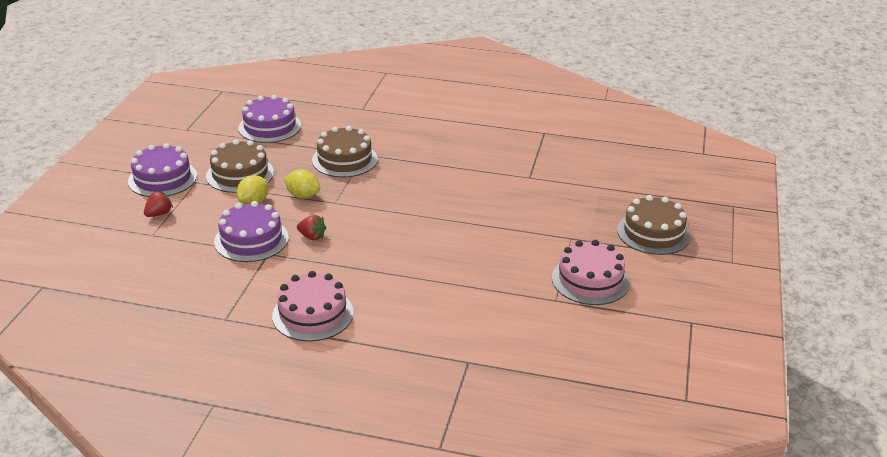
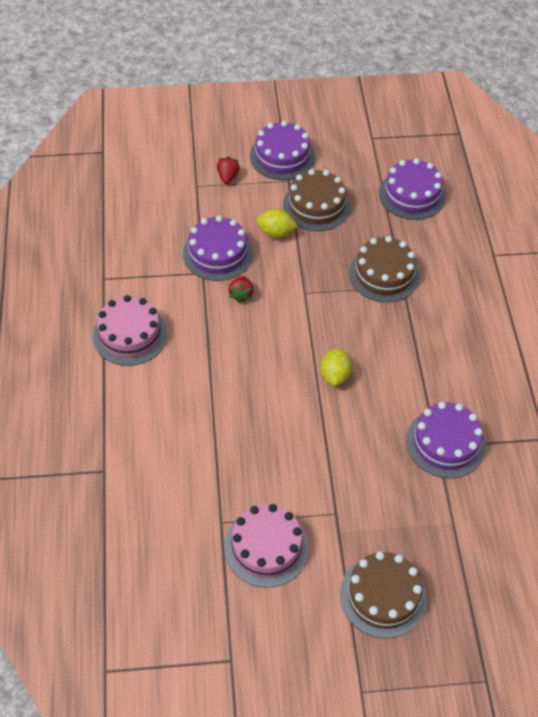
camera: 70 degrees right, 20 degrees up
red strawberry [144,191,173,217] -> red strawberry turned 105 degrees counterclockwise [217,157,240,184]
yellow lemon [284,169,320,199] -> yellow lemon moved to [320,347,352,386]
none -> purple cake [406,402,486,478]

